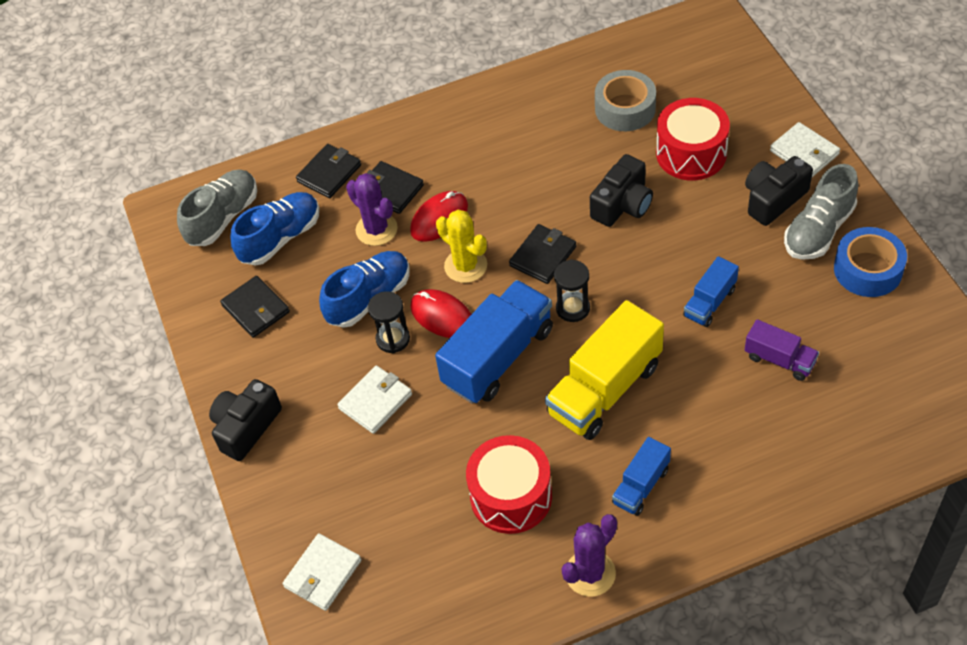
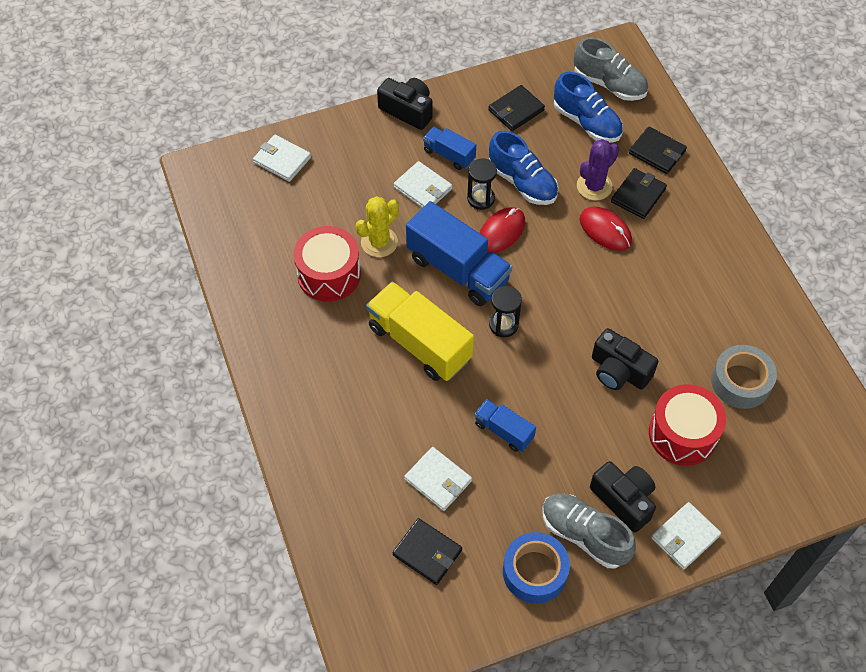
camera: 85 degrees right, 5 degrees up
yellow cactus [436,210,487,283] -> yellow cactus moved to [356,196,399,257]
black wallet [509,224,576,284] -> black wallet moved to [392,518,462,585]
purple cactus [562,514,617,597] -> none
blue truck [612,437,671,516] -> blue truck moved to [423,127,476,170]
purple truck [745,319,819,381] -> white wallet [404,447,472,511]

